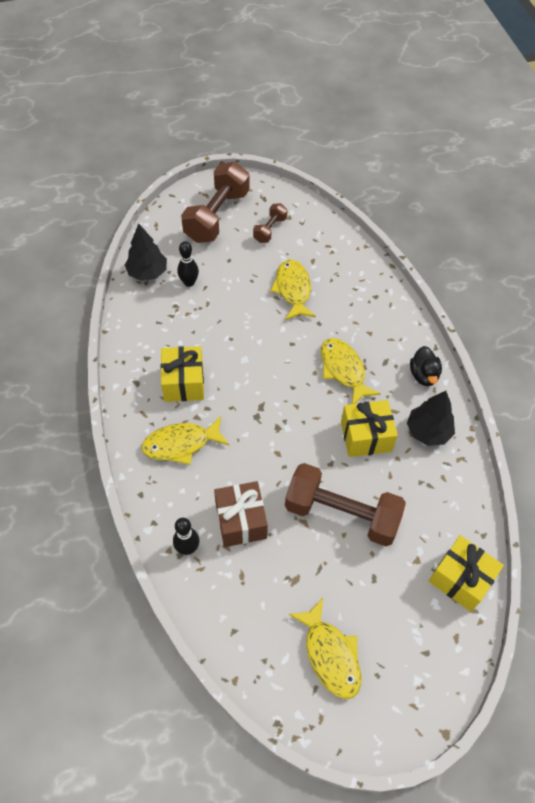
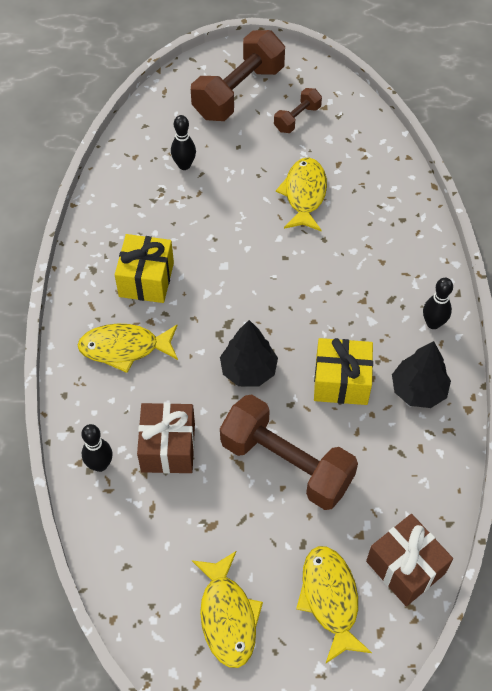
camera: 15 degrees right, 0 degrees up
black tree [125,223,167,281] -> black tree moved to [220,320,278,387]
yellow fish [321,338,381,404] -> yellow fish moved to [296,546,372,664]
black duck [410,346,442,386] -> black bowling pin [423,278,453,329]
yellow gift [429,535,504,612] -> brown gift [366,514,453,606]

